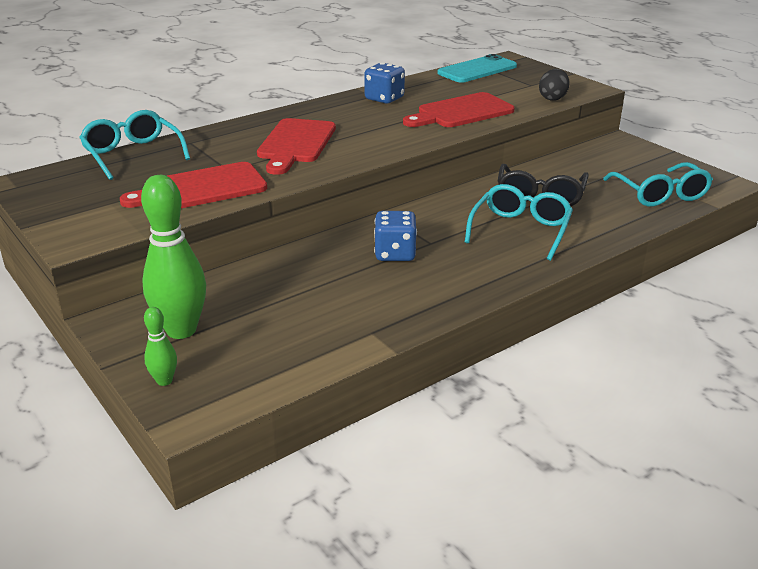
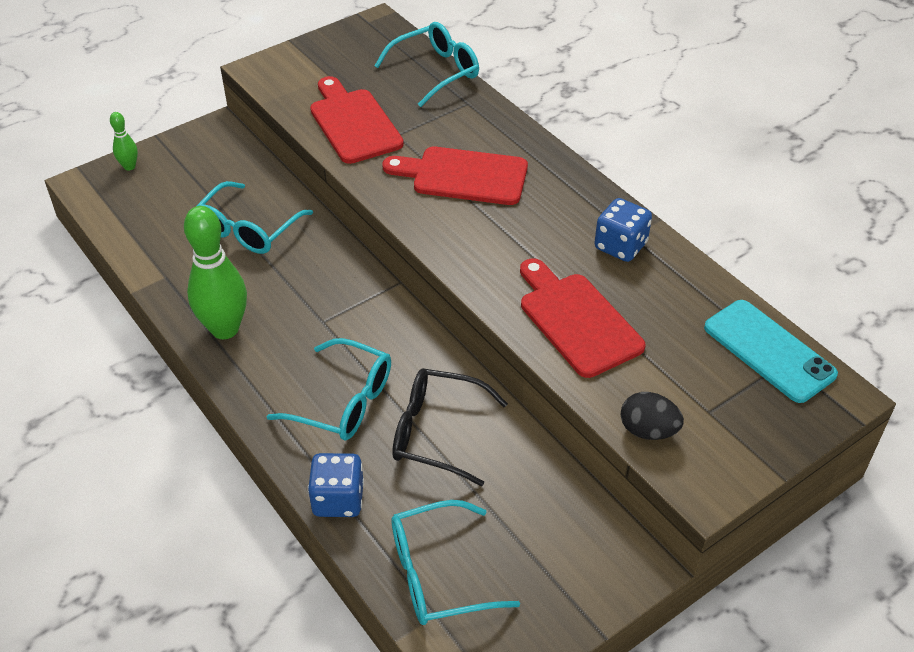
camera: 90 degrees right, 15 degrees up
green bowling pin [141,175,206,339] -> green bowling pin moved to [184,206,247,339]
blue dice [374,211,417,261] -> blue dice moved to [308,453,364,517]
none -> turquoise glasses [197,181,313,254]

